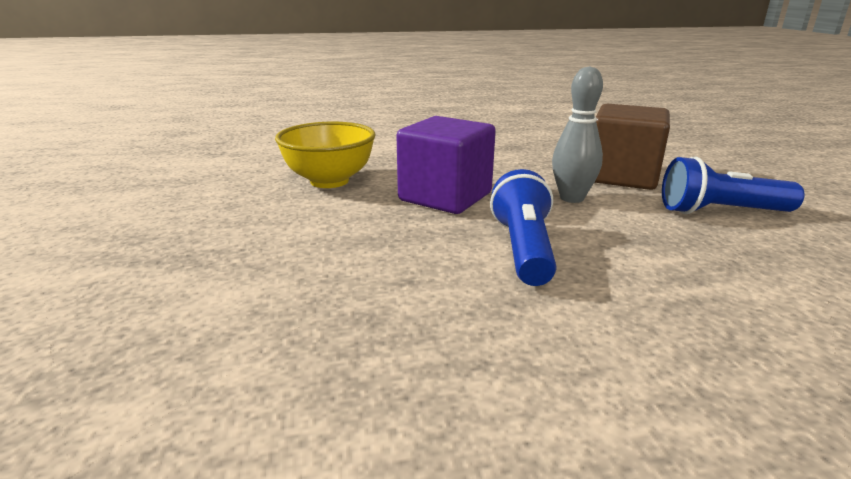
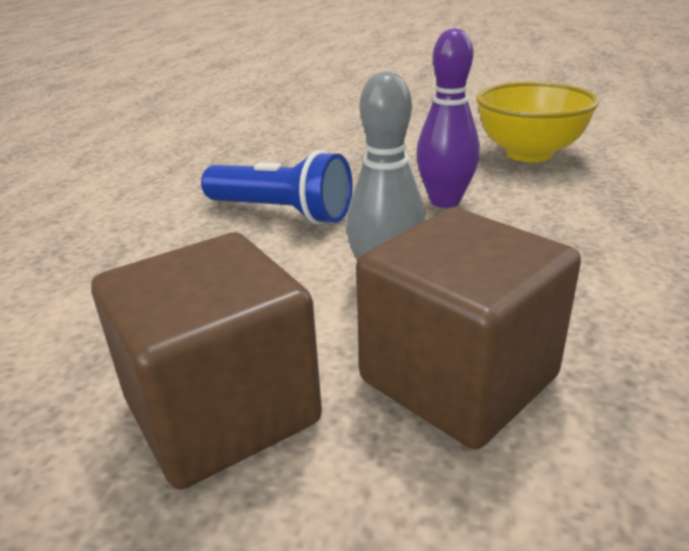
camera: 115 degrees right, 5 degrees up
purple cube [396,116,496,214] -> purple bowling pin [416,28,480,208]
blue flashlight [662,156,805,214] -> brown cube [91,232,322,490]

